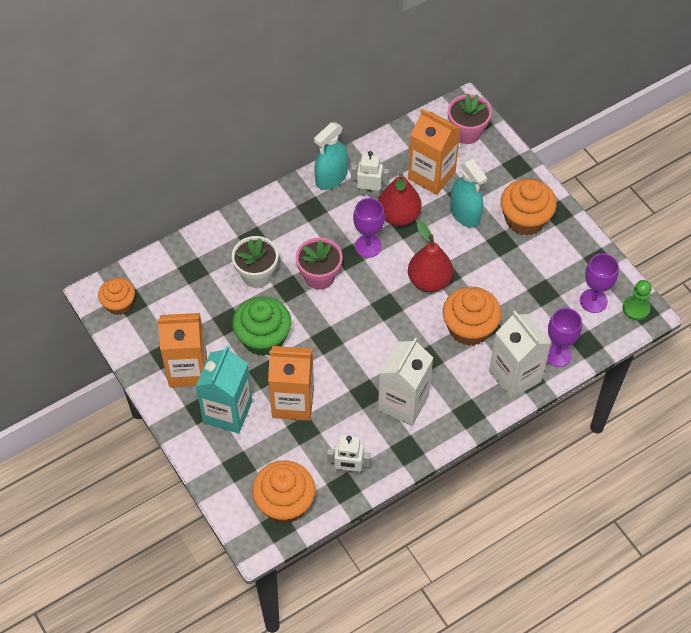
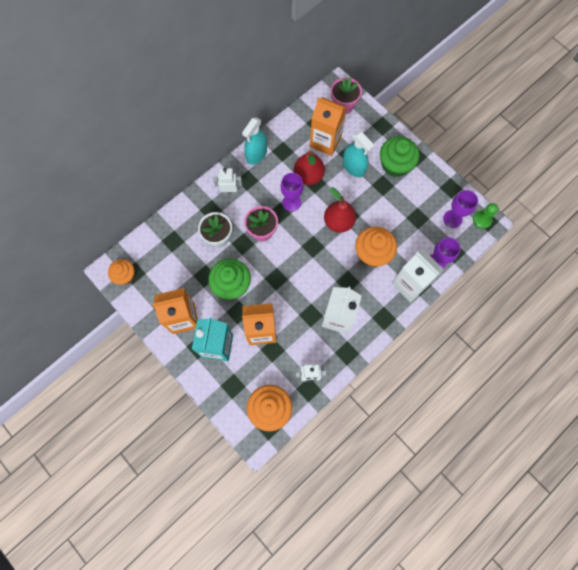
camera: 10 degrees left, 15 degrees up
white robot [351,151,389,197] -> white robot moved to [213,168,242,195]
orange cupcake [501,179,557,236] -> green cupcake [380,136,419,177]

